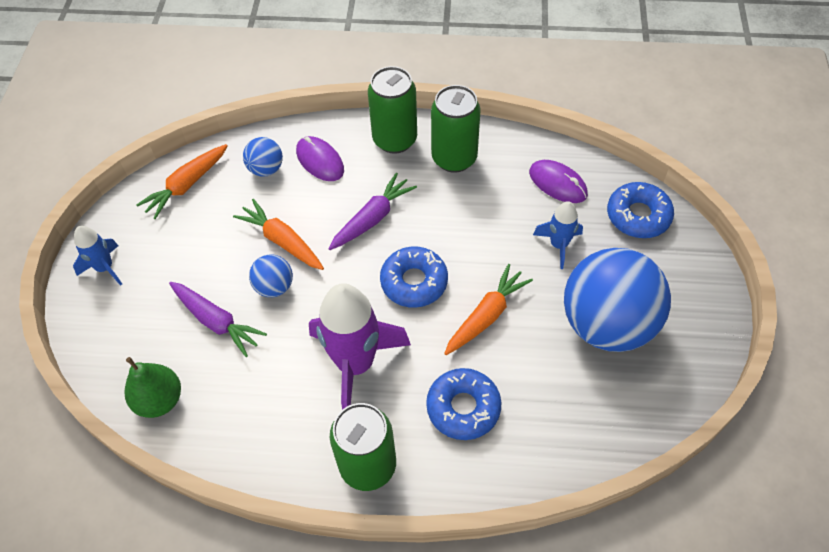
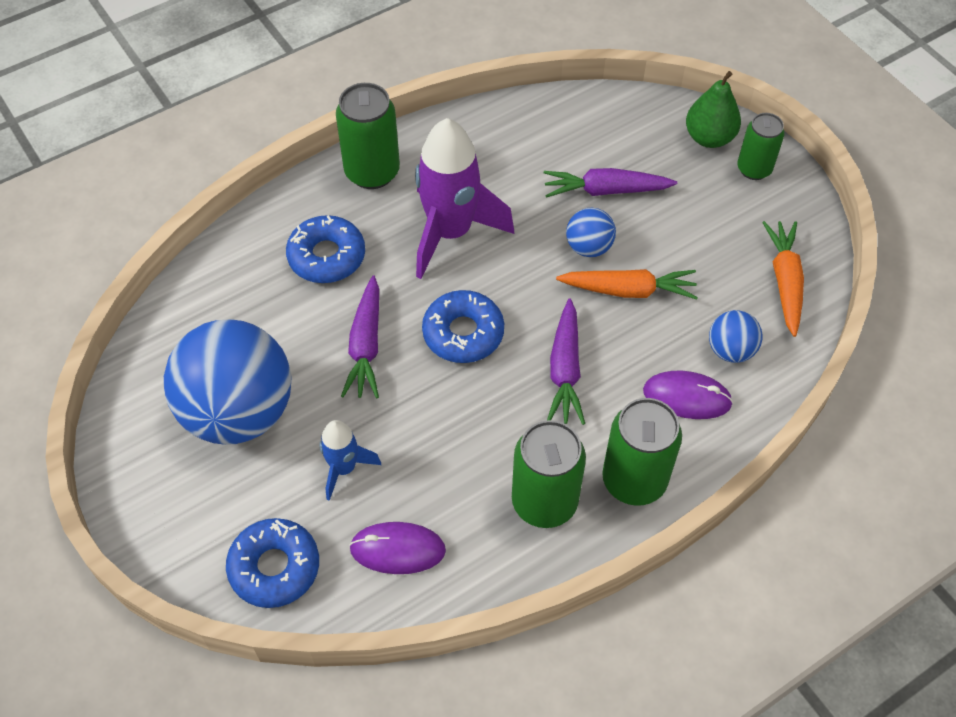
camera: 140 degrees right, 0 degrees up
blue rocket [73,226,122,286] -> green can [737,113,785,180]
green pear [124,357,181,418] -> green pear moved to [686,71,741,148]
orange carrot [444,264,533,355] -> purple carrot [341,276,379,398]

